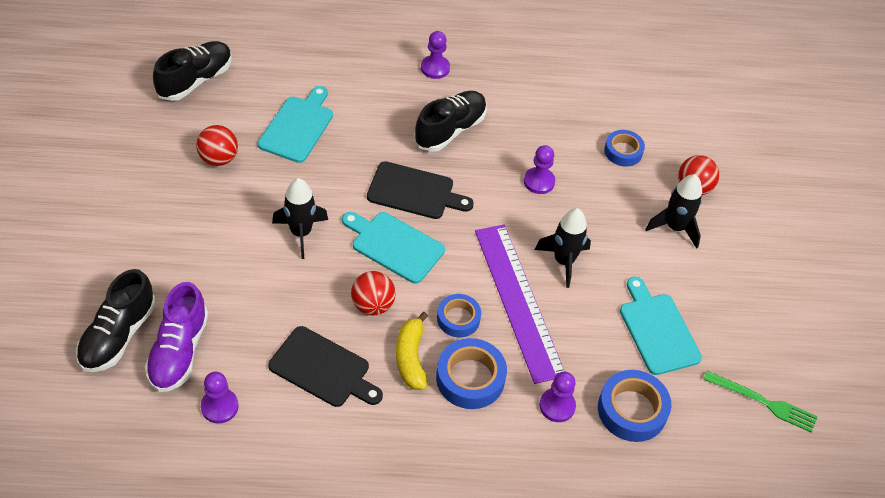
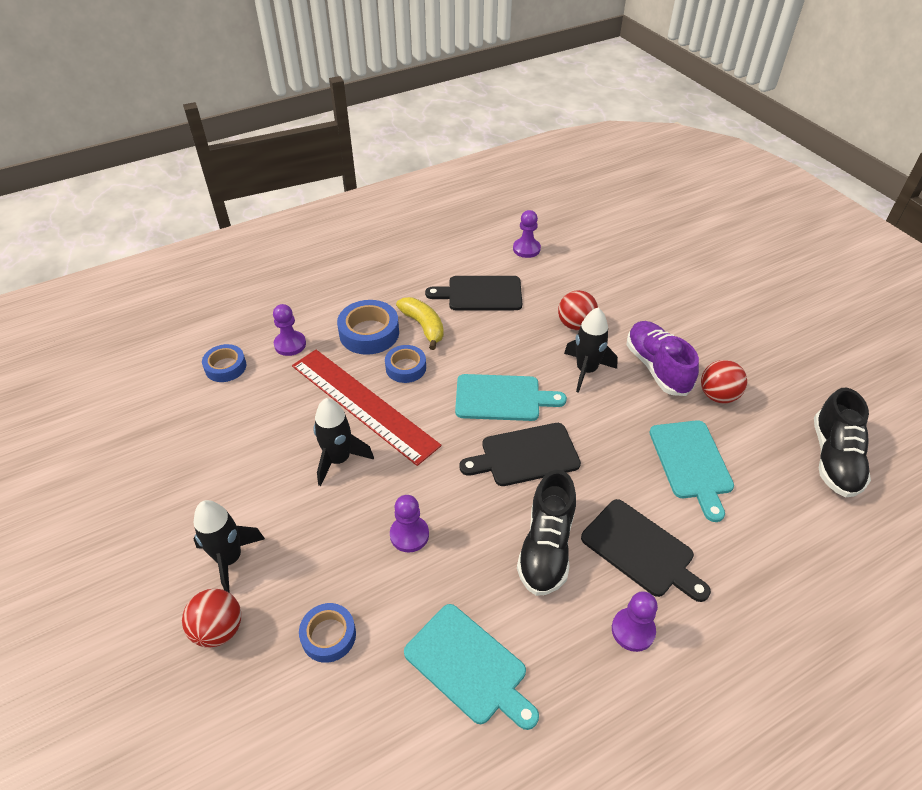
camera: 155 degrees right, 5 degrees down
black shoe [76,269,156,372] -> none
purple shoe [145,282,208,392] -> purple shoe moved to [626,321,699,396]
red ball [351,271,396,315] -> red ball moved to [558,290,598,330]
purple ruler [475,225,565,384] -> red ruler [292,350,441,466]
blue tape [598,370,671,442] -> blue tape [202,344,246,382], size x0.65
turquoise cutting board [620,277,702,375] -> turquoise cutting board moved to [404,604,539,730]
green fork [703,371,818,433] -> none
none -> black cutting board [581,499,711,602]

